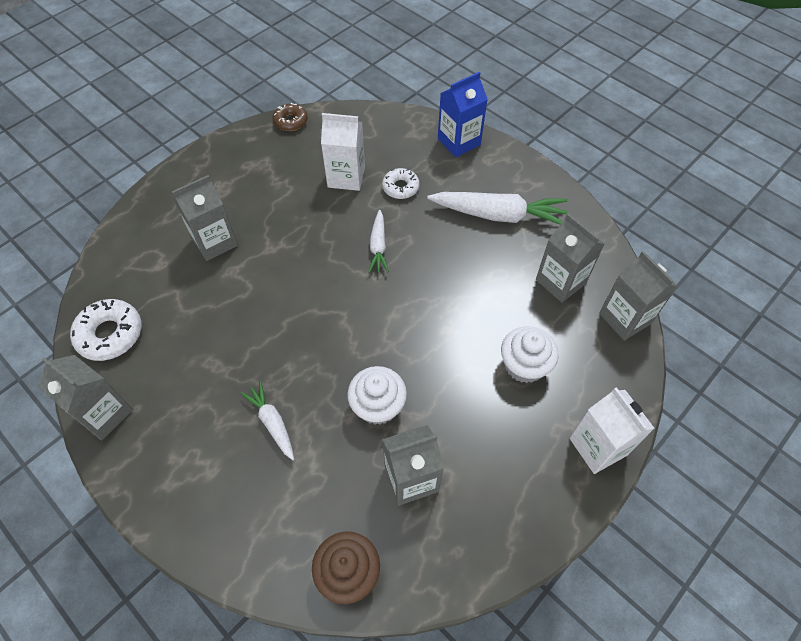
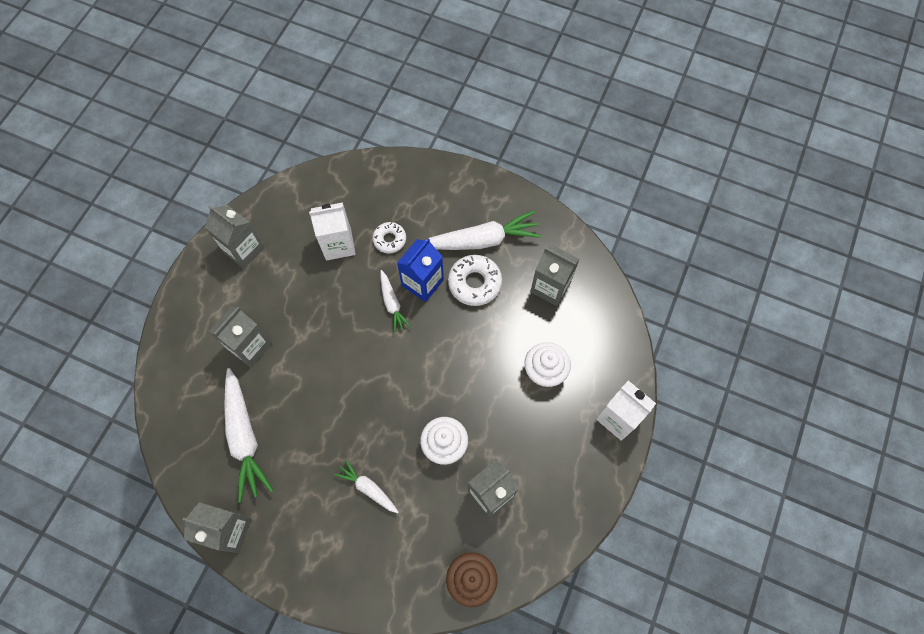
camera: 20 degrees left, 10 degrees up
white donut [70,299,142,361] -> white donut moved to [448,255,502,306]
brown donut [273,103,308,131] -> none
blue carton [438,72,488,157] -> blue carton moved to [397,239,444,302]
grey carton [599,251,678,341] -> grey carton moved to [205,205,265,269]
none -> white carrot [224,368,274,502]

